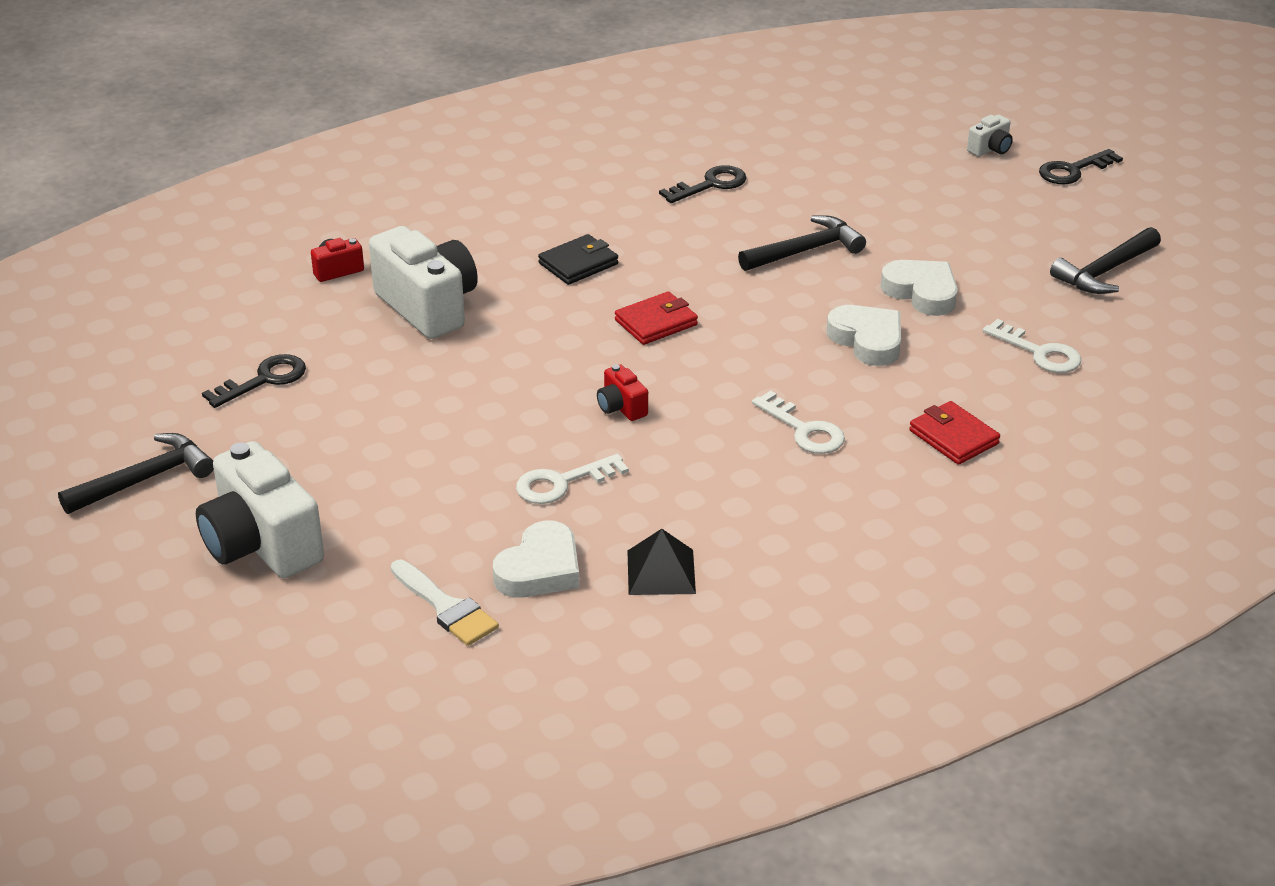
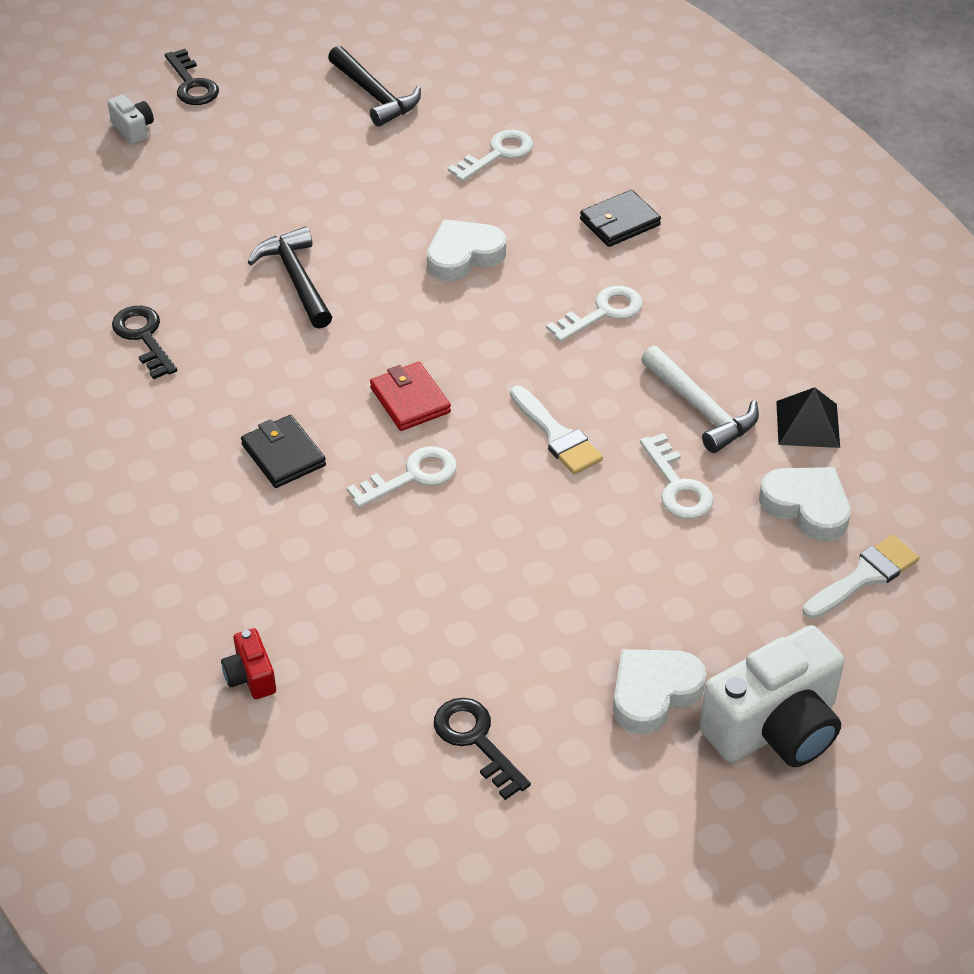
camera: 85 degrees left, 10 degrees up
black hammer [58,433,214,514] -> none
white camera [369,226,478,339] -> none
red camera [597,365,648,421] -> white brush [510,386,603,474]
white heart [881,260,958,316] -> white heart moved to [613,649,707,734]
red wallet [909,401,1000,465] -> black wallet [580,190,661,247]
none -> white key [347,446,457,508]
none -> white hammer [641,346,759,453]

